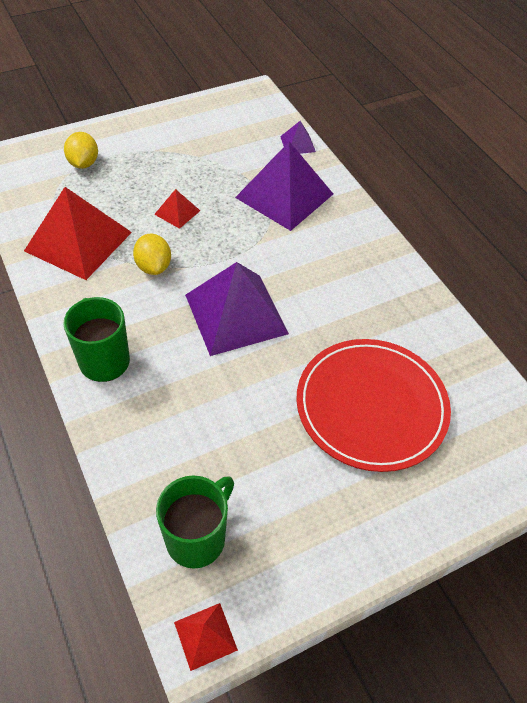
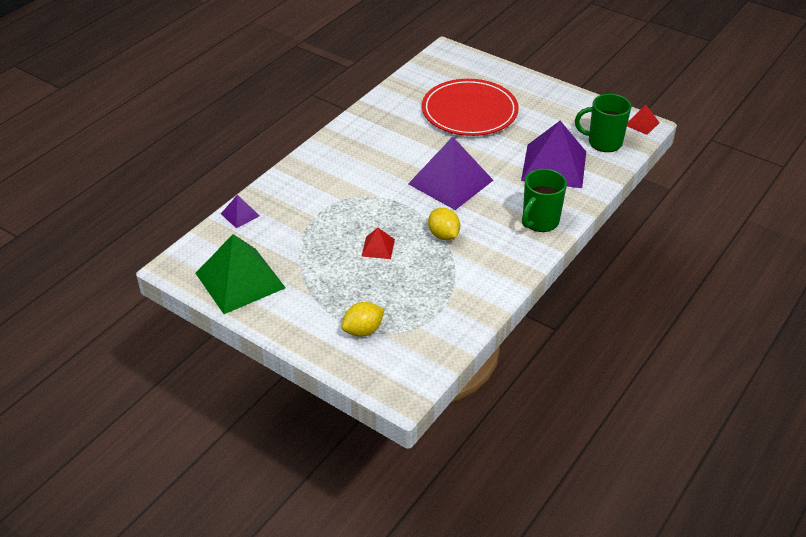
camera: 115 degrees left, 10 degrees down
red pyramid [24,187,132,280] -> none
yellow lemon [133,234,171,275] -> yellow lemon turned 75 degrees counterclockwise [428,208,460,240]
purple pyramid [235,141,333,231] -> purple pyramid moved to [521,121,586,188]
none -> green pyramid [196,234,286,314]

